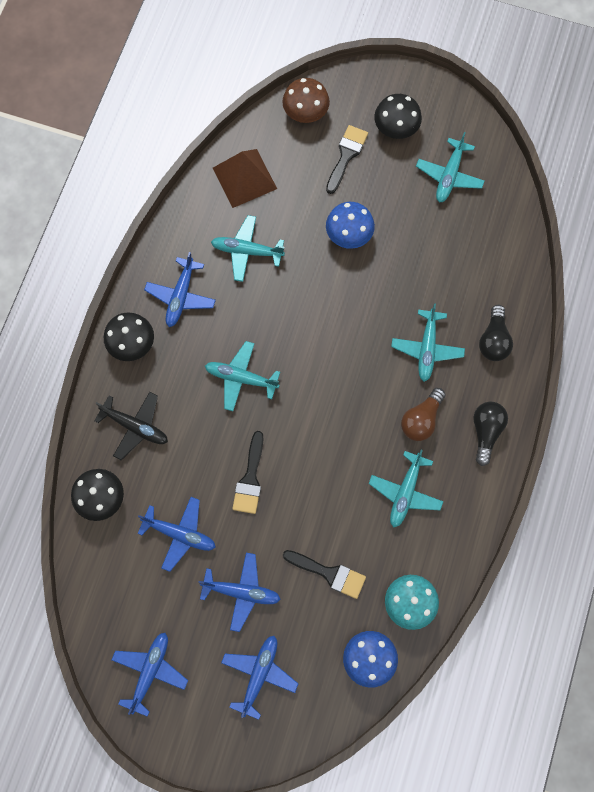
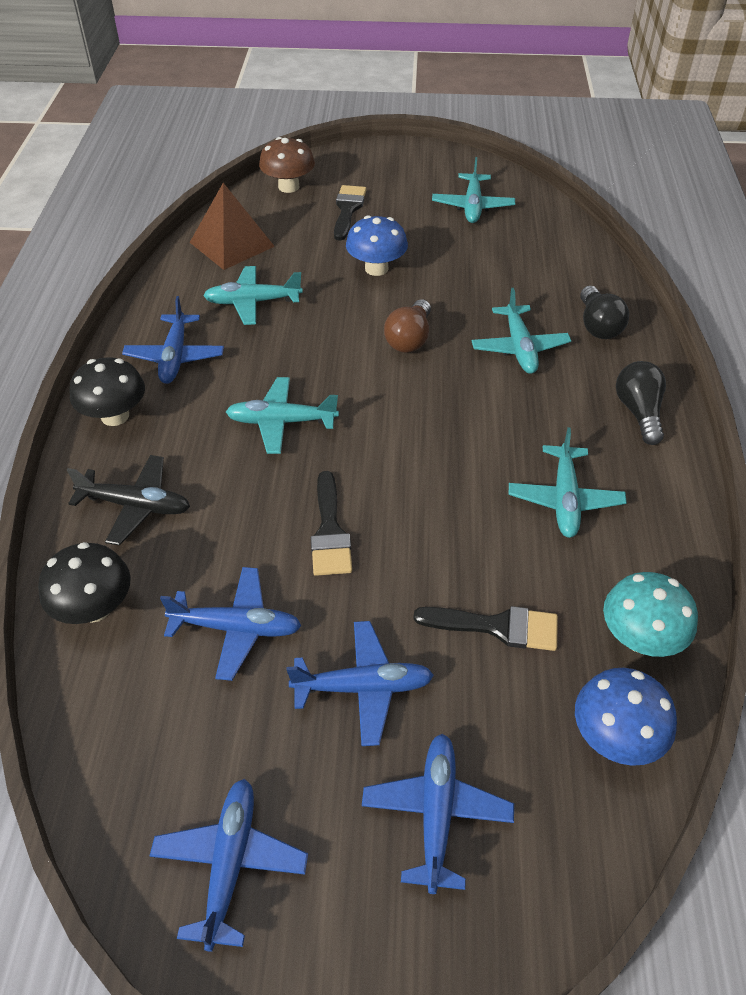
camera: 15 degrees left, 25 degrees down
black mushroom [374,94,422,139] -> none
brown light bulb [401,388,446,441] -> brown light bulb moved to [384,299,431,353]

